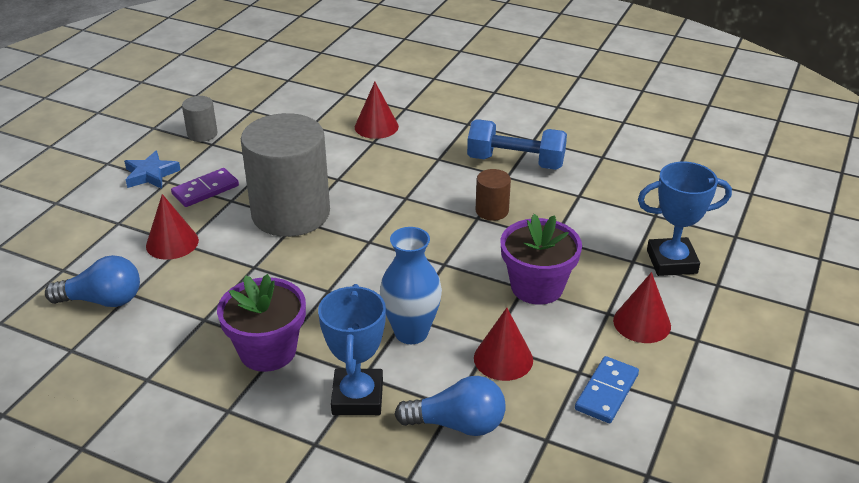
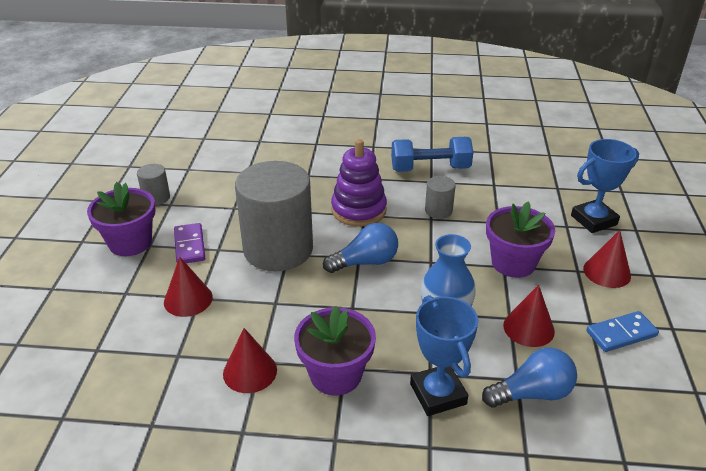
camera: 20 degrees left, 0 degrees up
blue light bulb [45,255,140,307] -> blue light bulb moved to [323,223,398,273]
blue star [124,150,181,189] -> purple flower pot [87,182,156,256]
purple domino [171,168,239,207] -> purple domino turned 45 degrees counterclockwise [174,223,205,263]
red cone [355,82,399,139] -> red cone moved to [223,328,277,393]
brown cylinder [476,169,511,221] -> grey cylinder [425,176,456,219]
blue domino [575,356,639,423] -> blue domino turned 60 degrees clockwise [586,311,659,352]
none -> purple stacking toy [331,139,387,227]

